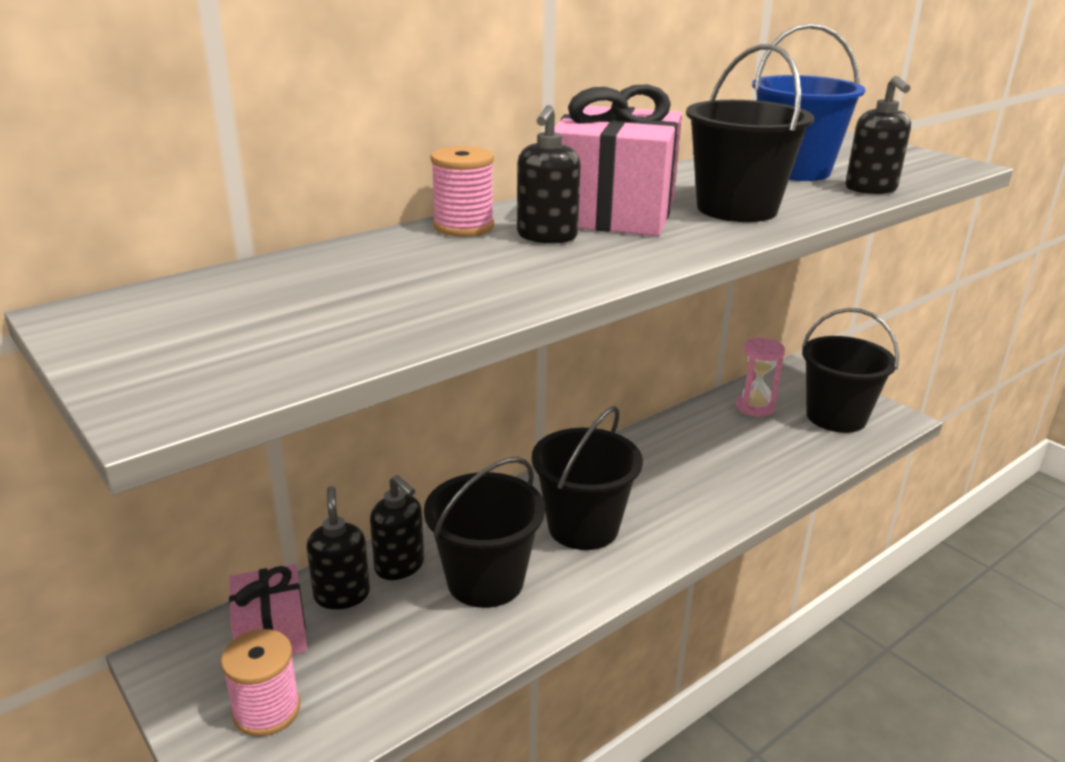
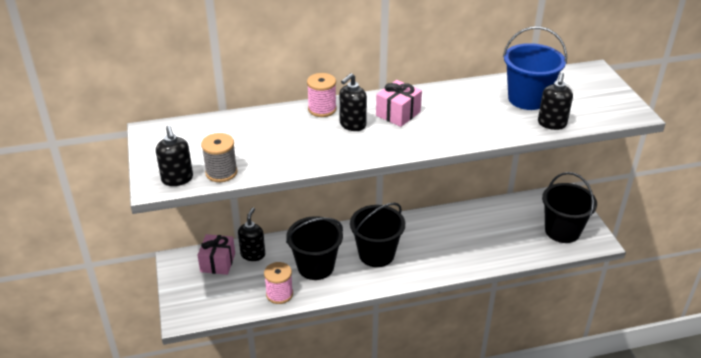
camera: 25 degrees right, 10 degrees up
pink spool [221,629,300,737] -> pink spool moved to [264,262,293,304]
black soap dispenser [370,475,424,580] -> black soap dispenser moved to [156,126,193,186]
pink gift [554,84,682,236] -> pink gift [376,80,422,127], size x0.58
black bucket [686,44,814,222] -> none
pink hourglass [736,337,785,417] -> none
none -> grey spool [201,133,237,182]

